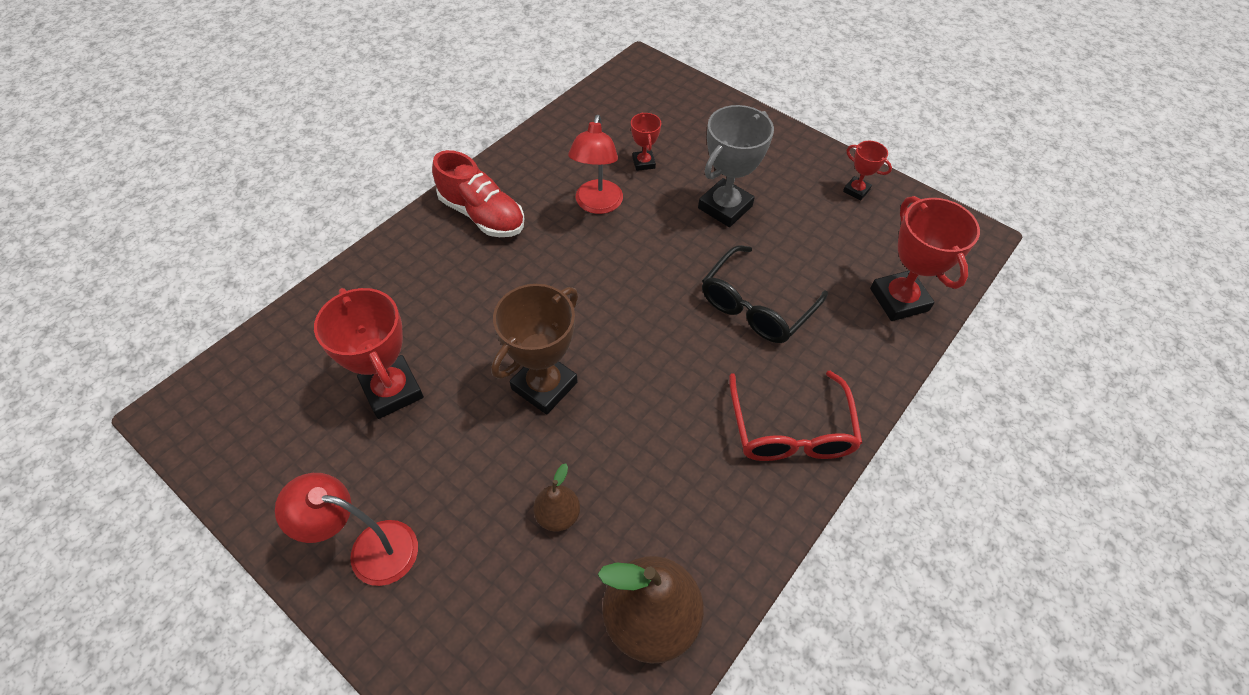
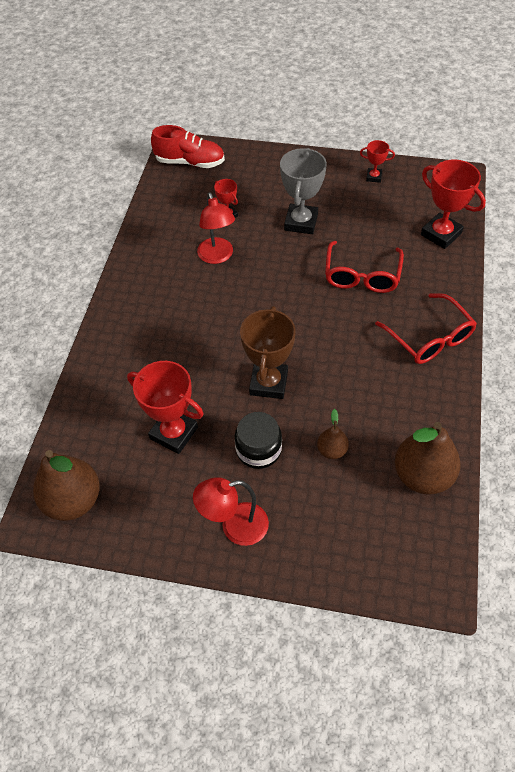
camera: 25 degrees left, 0 degrees up
red shoe [432,150,524,237] -> red shoe moved to [151,125,225,168]
black glasses [702,245,828,343] -> red glasses [325,241,404,293]
none -> brown pear [33,450,100,521]
none -> black jar [235,412,282,469]

